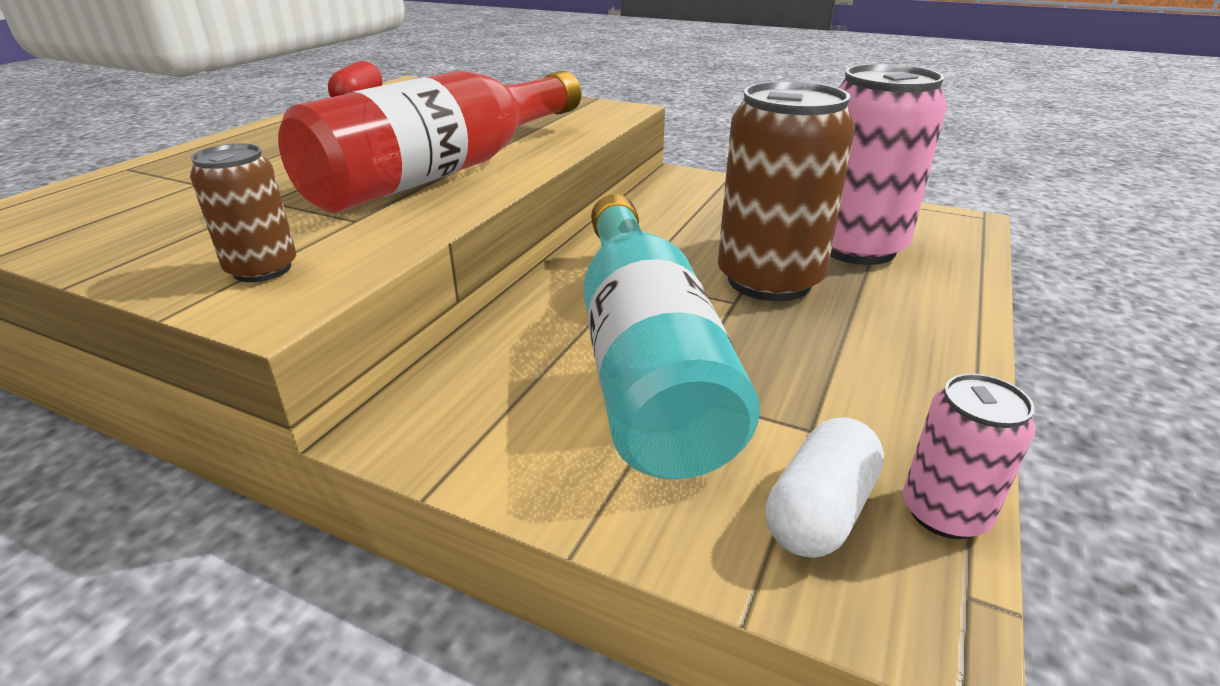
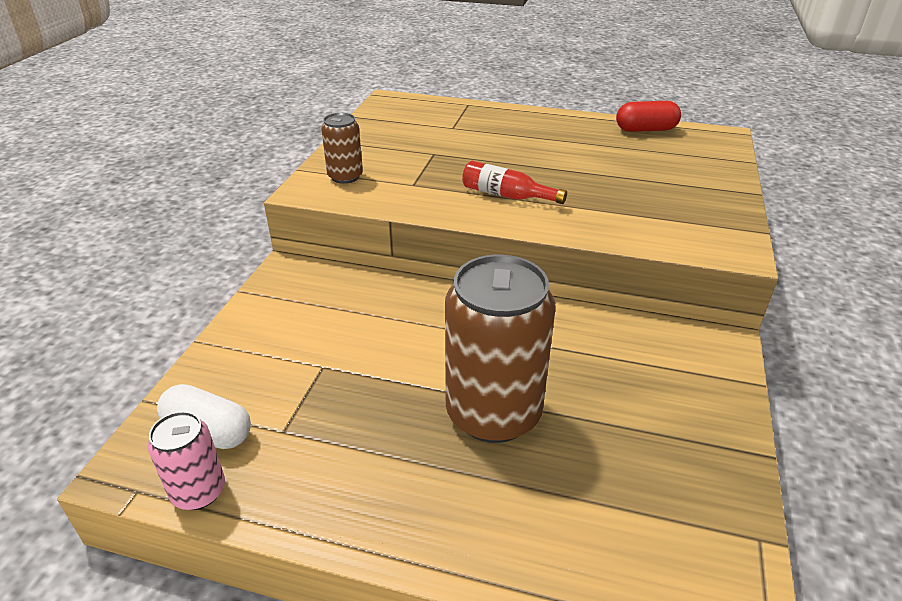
camera: 80 degrees right, 5 degrees up
red bottle [278,71,581,213] -> red bottle [462,161,567,204], size x0.42
turquoise bottle [583,194,760,479] -> none
pink can [830,64,947,265] -> none

